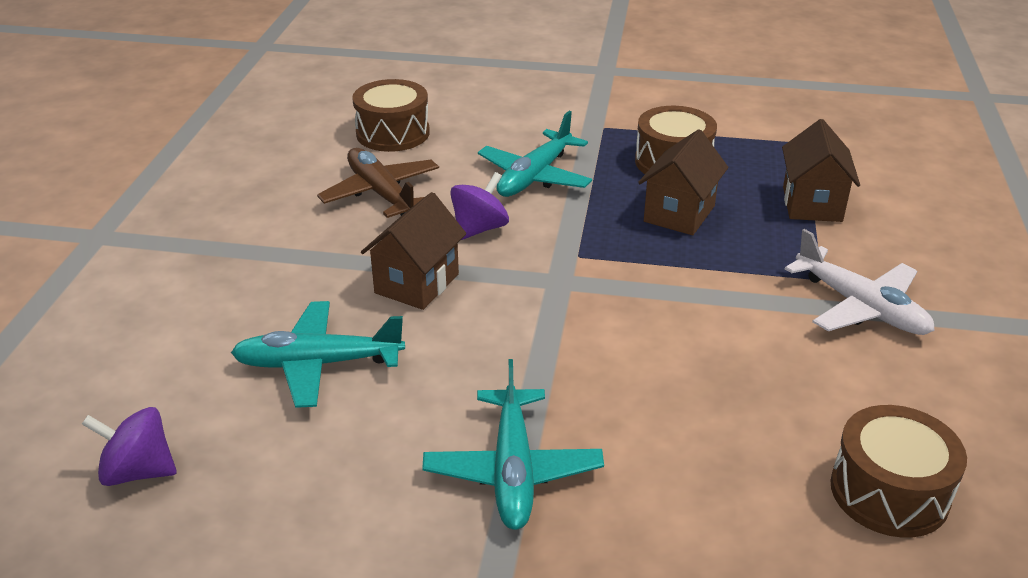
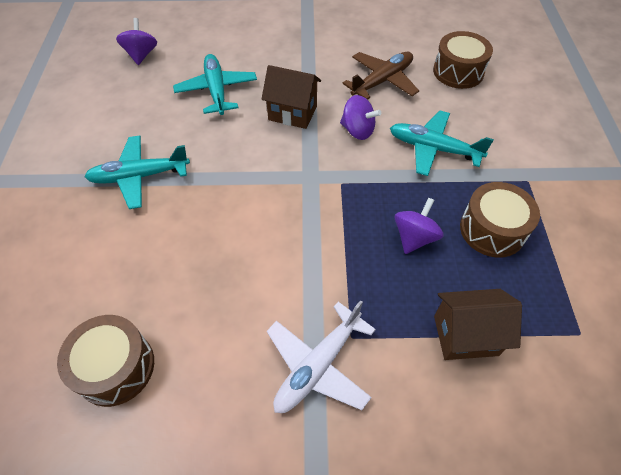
camera: 80 degrees right, 20 degrees up
brown house [638,129,728,235] -> purple spinning top [395,198,443,254]

